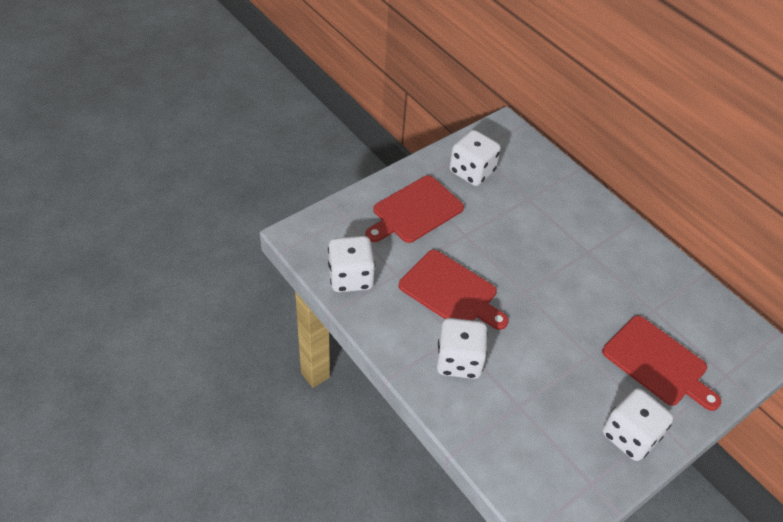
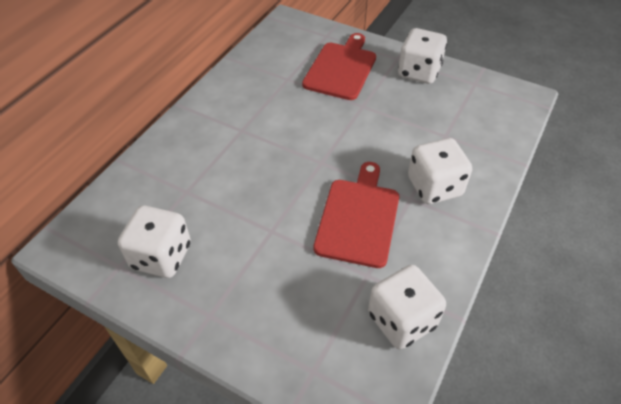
camera: 110 degrees left, 0 degrees up
red cutting board [365,176,464,243] -> none

